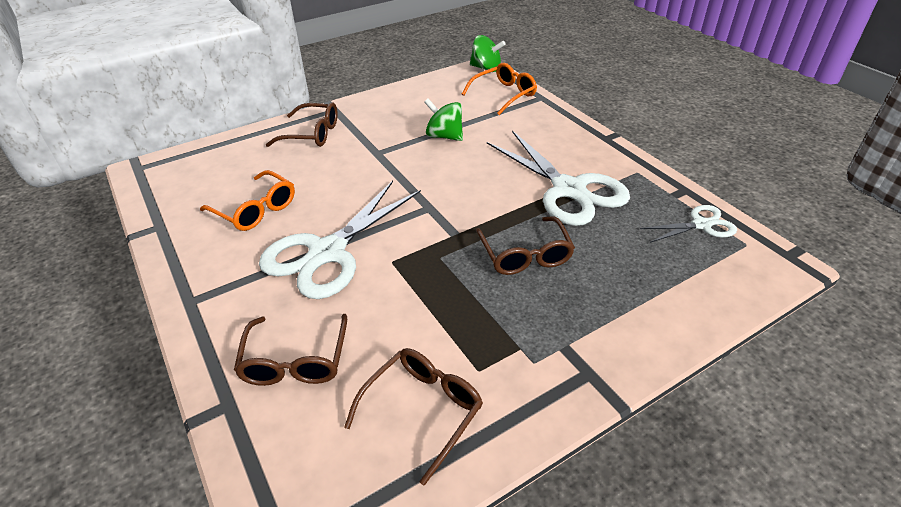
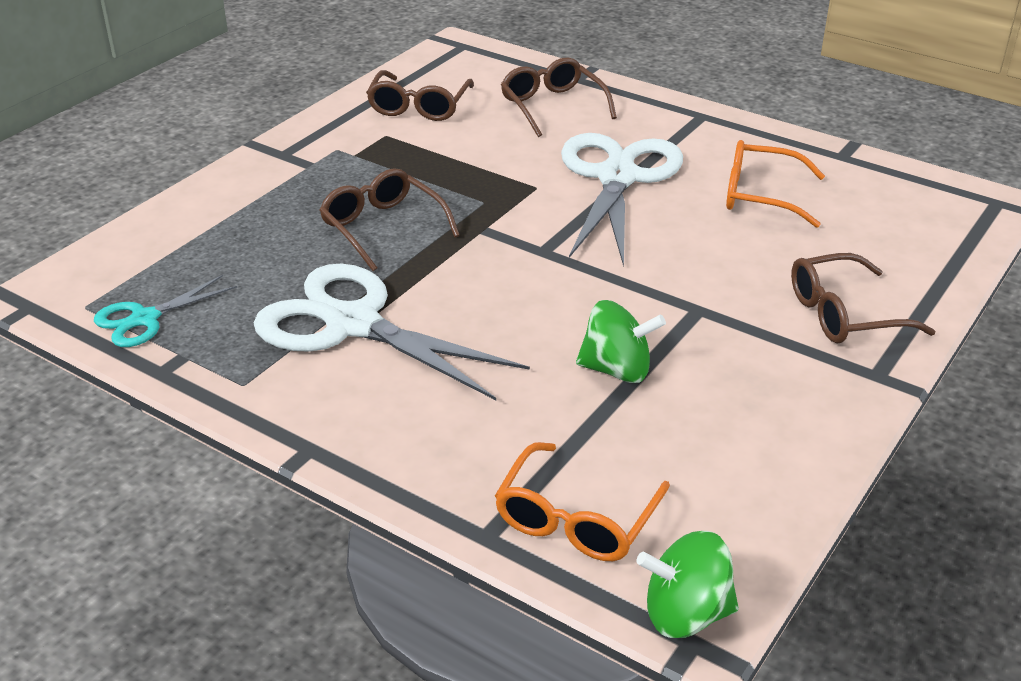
camera: 155 degrees right, 5 degrees down
white scissors [640,205,737,243] -> turquoise scissors [94,275,237,347]

